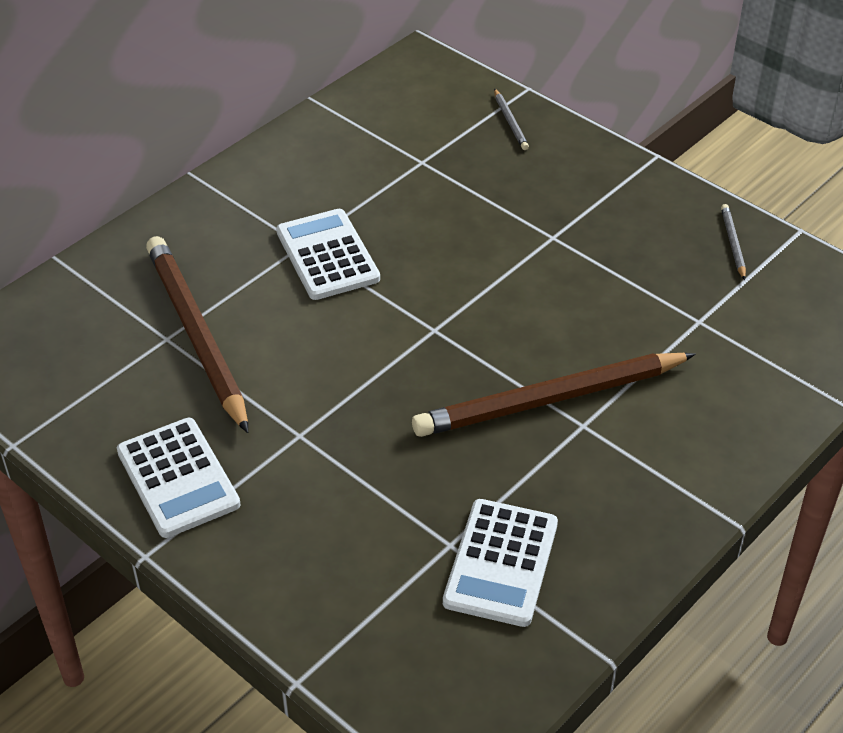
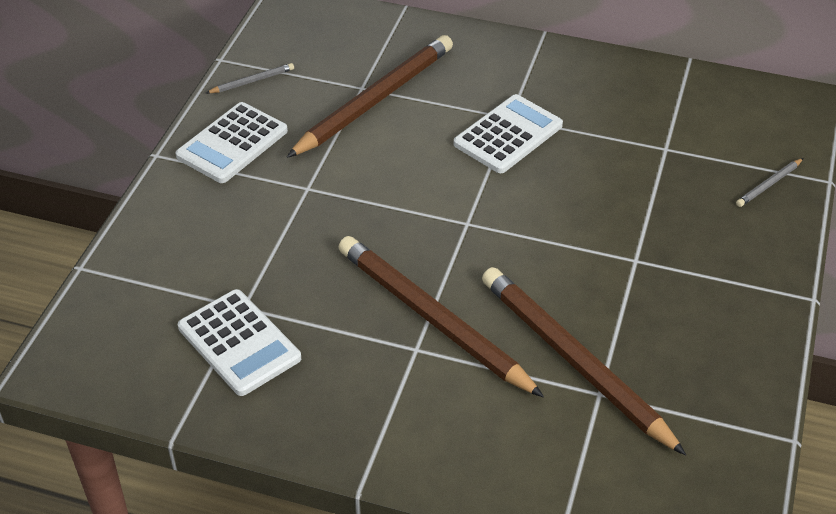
camera: 65 degrees right, 0 degrees up
white calculator [443,499,558,627] -> white calculator turned 120 degrees counterclockwise [178,289,301,396]
grey pencil [721,204,746,280] -> grey pencil moved to [206,63,294,93]
none -> brown pencil [482,267,686,455]

